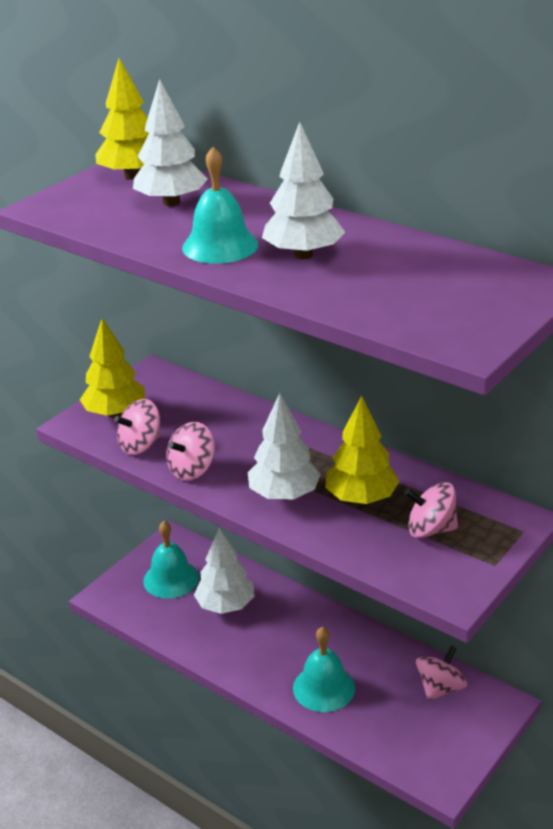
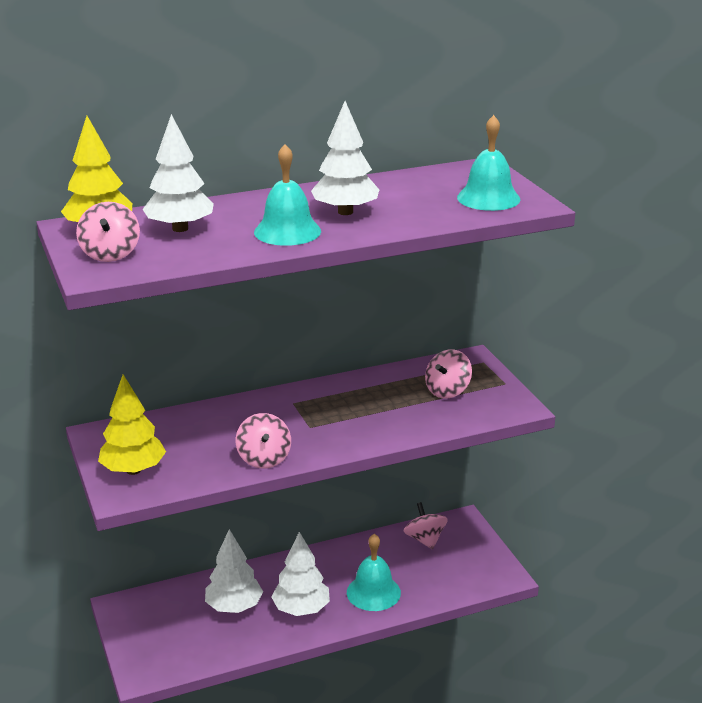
camera: 60 degrees left, 5 degrees down
pink spinning top [114,399,161,455] -> pink spinning top moved to [76,202,140,262]
turquoise bell [143,521,199,599] -> turquoise bell moved to [457,115,521,211]
white tree [248,393,321,500] -> white tree moved to [271,532,330,616]
yellow tree [325,396,399,504] -> none

